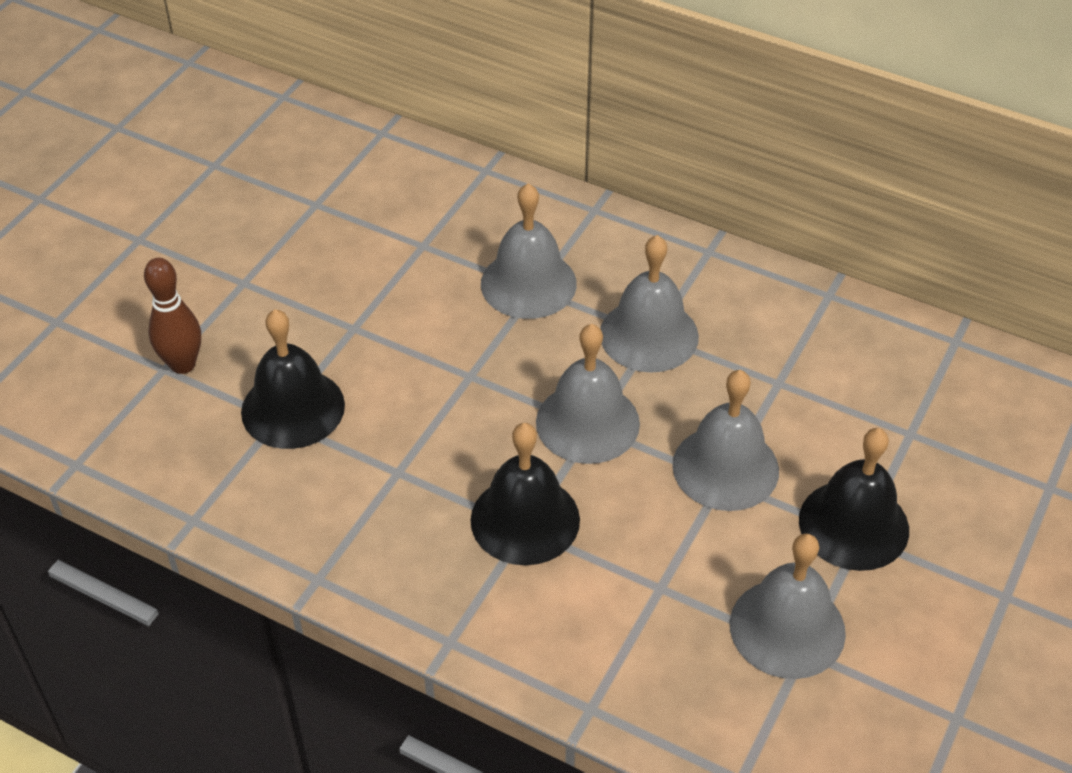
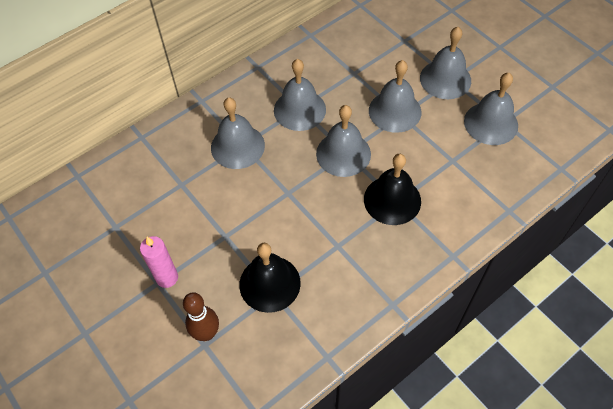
camera: 65 degrees left, 10 degrees up
black bell [799,428,909,571] -> grey bell [420,27,471,99]
none -> pink candle [140,236,178,288]

